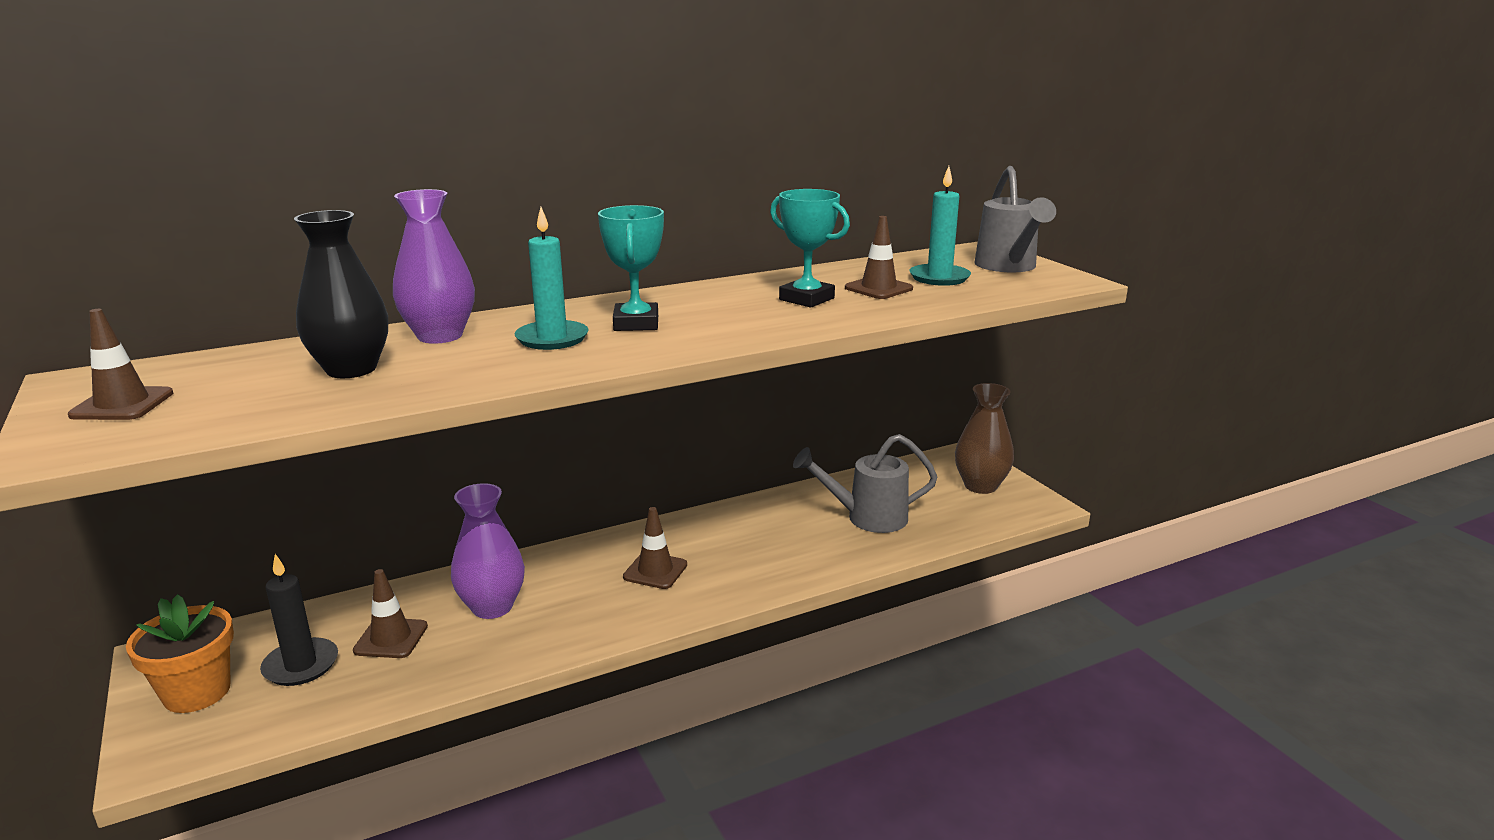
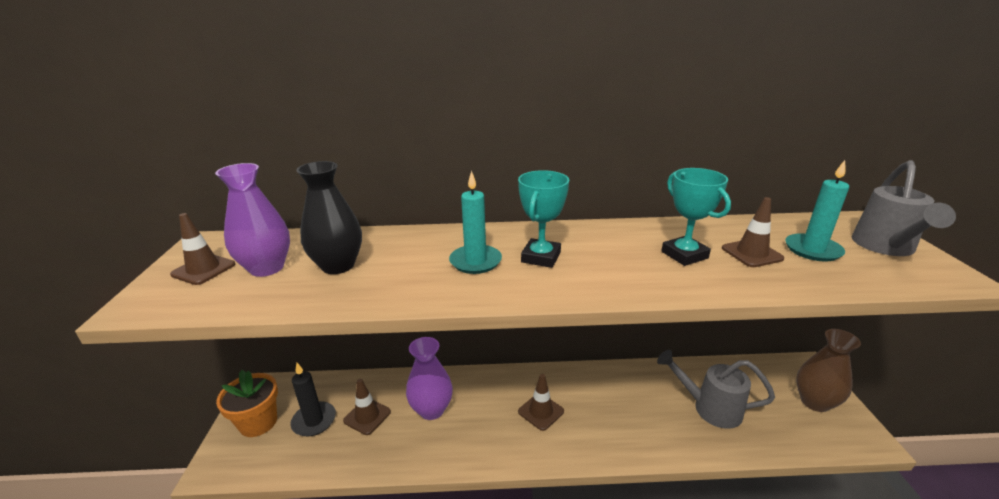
camera: 25 degrees right, 5 degrees up
purple vase [393,189,475,344] -> purple vase moved to [215,163,290,277]

